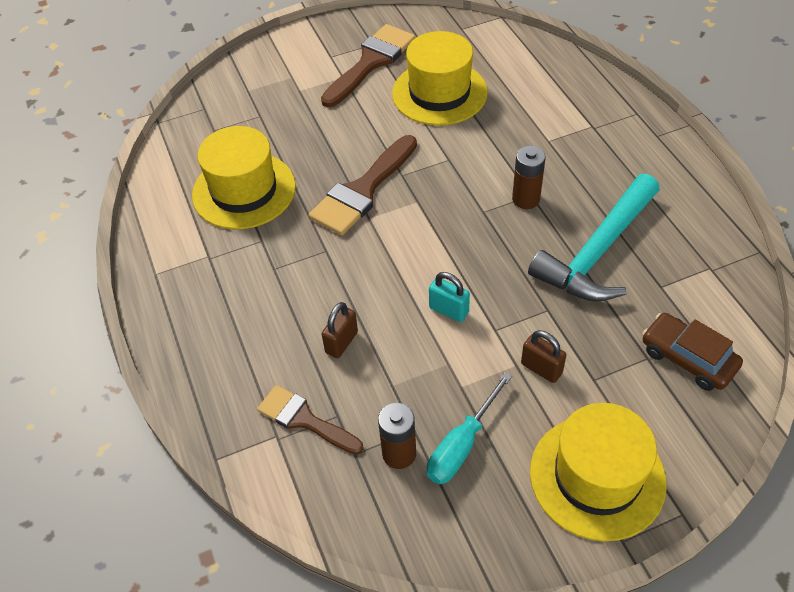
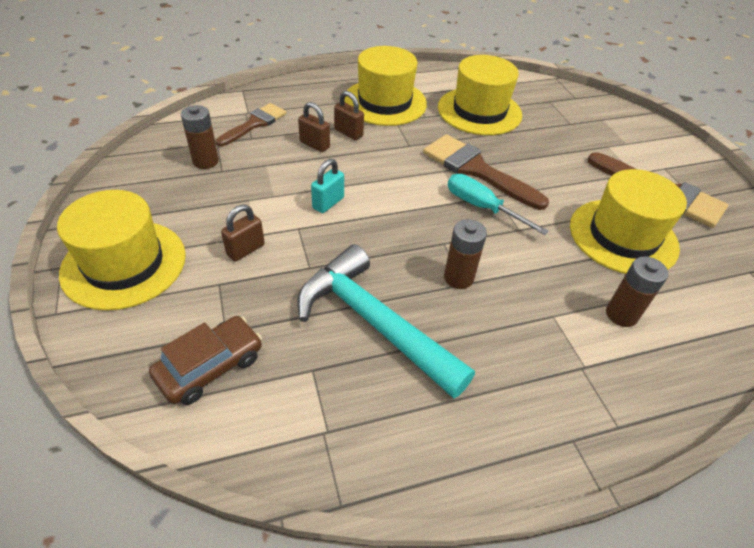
camera: 90 degrees right, 5 degrees down
turquoise screwdriver [427,372,512,484] -> turquoise screwdriver moved to [448,174,549,235]
none -> brown padlock [334,91,364,140]
none -> yellow hat [345,46,427,126]
none -> brown battery [606,257,669,327]

